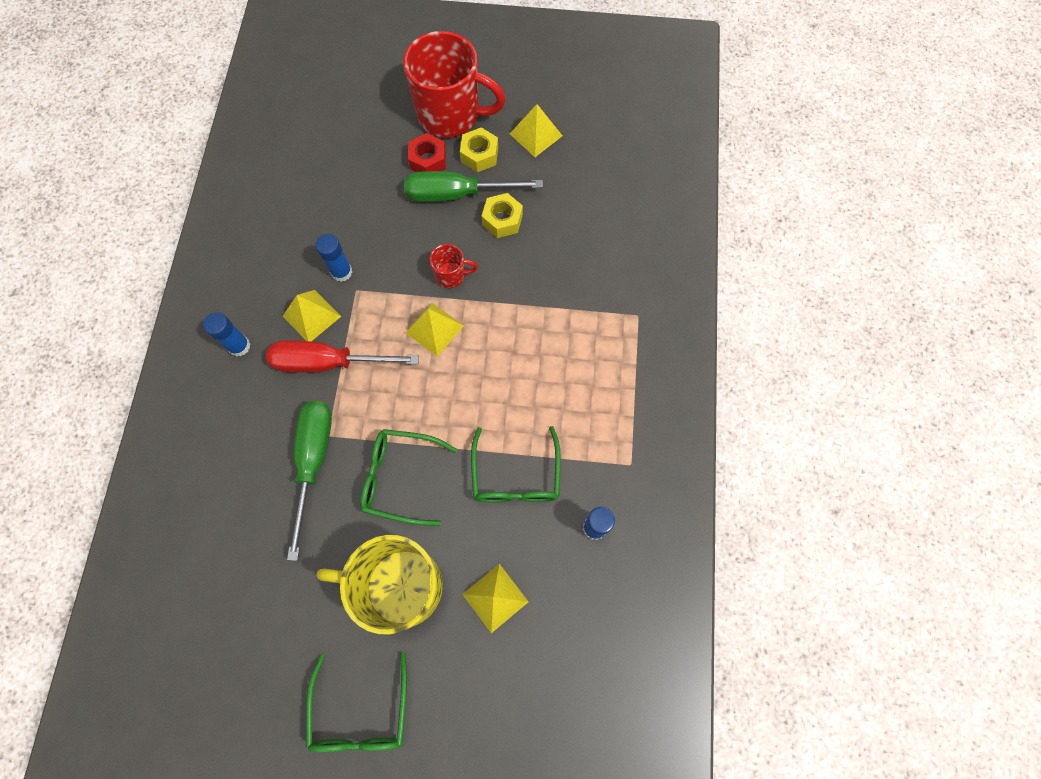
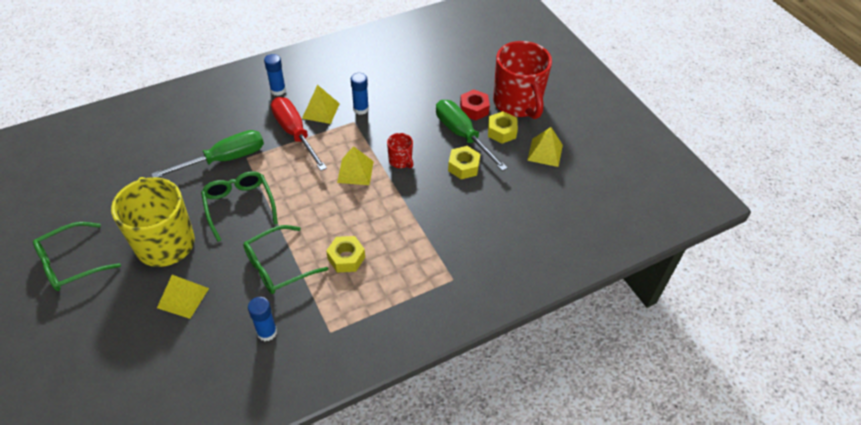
camera: 55 degrees right, 20 degrees down
none -> yellow nut [326,236,365,272]

